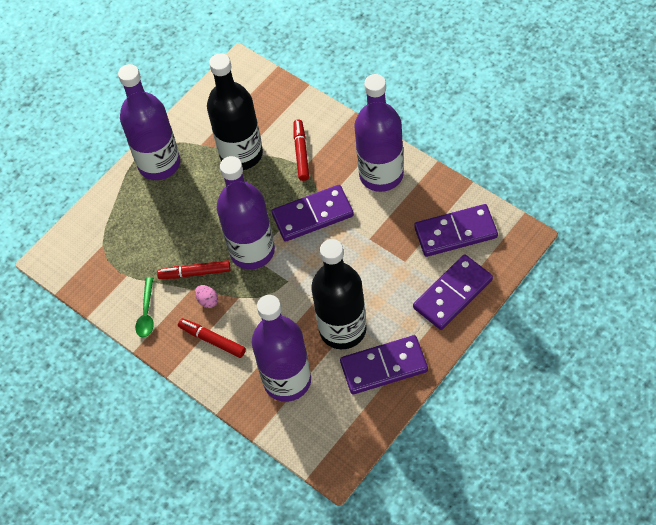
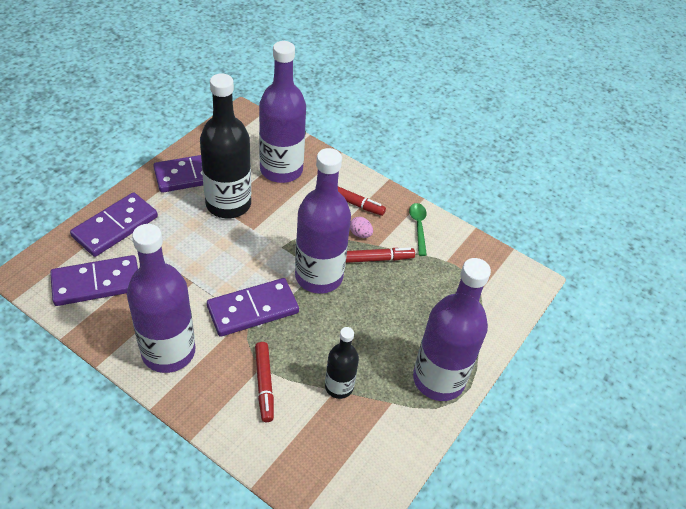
camera: 165 degrees right, 10 degrees down
black bottle [207,53,263,170] -> black bottle [325,327,359,399], size x0.54

